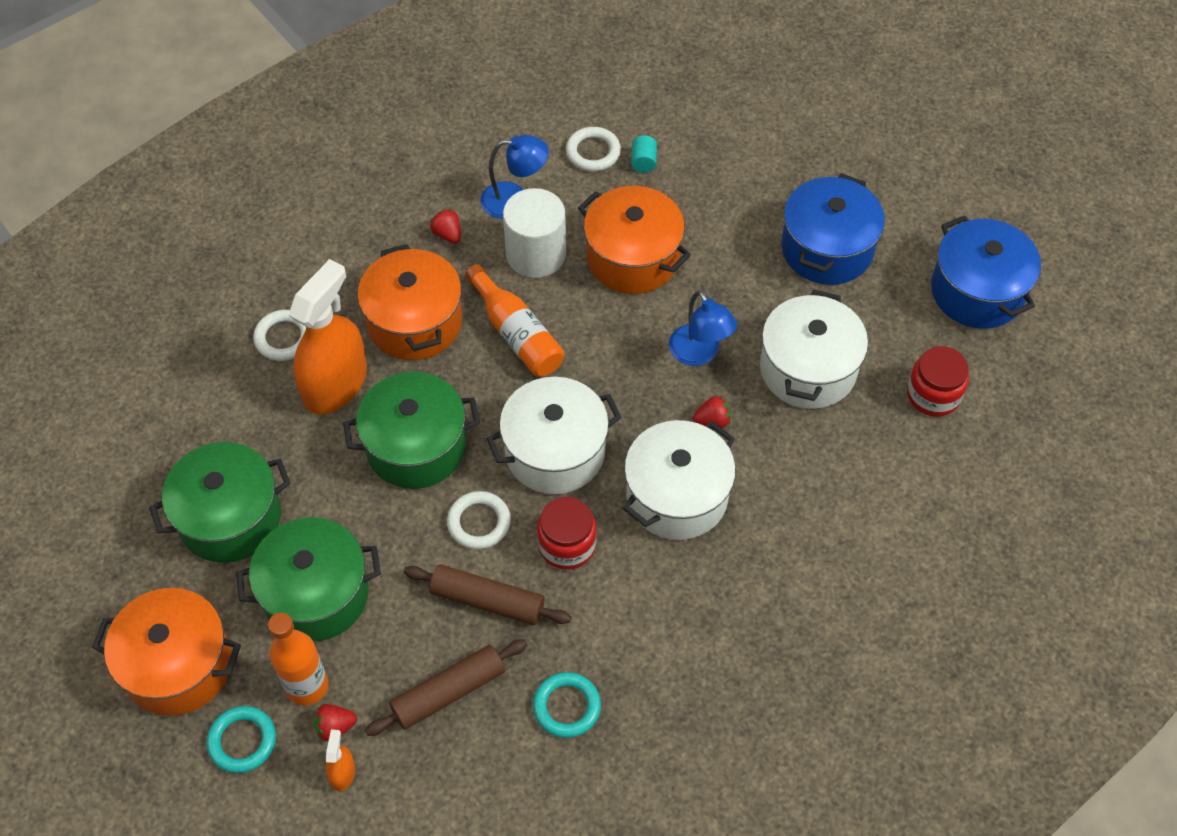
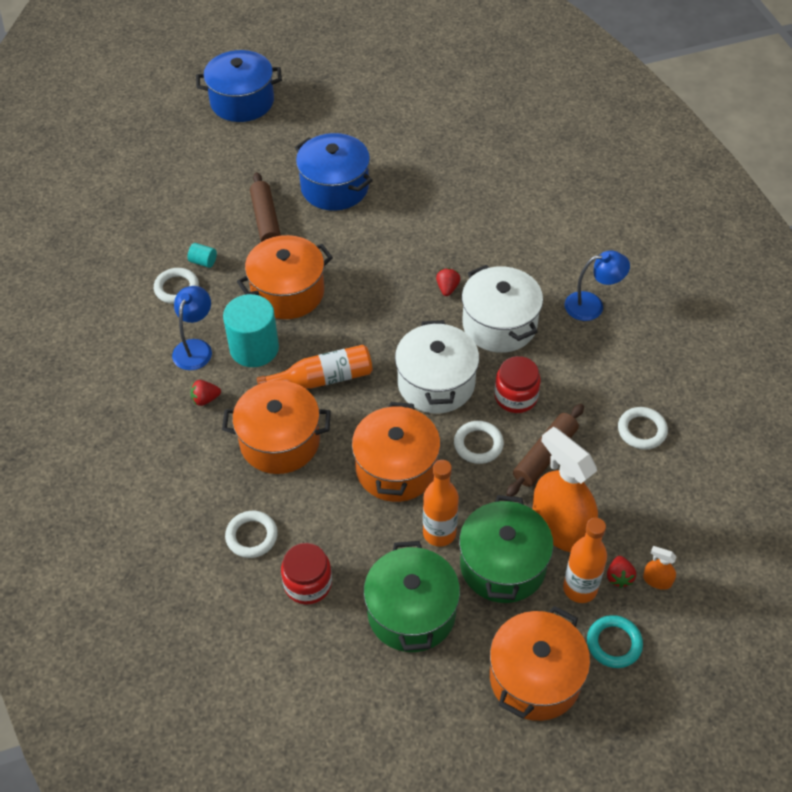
camera: 70 degrees left, 5 degrees down
orange spray bottle [289,259,367,414] -> orange spray bottle moved to [532,427,598,552]
green pot [343,372,480,489] -> orange pot [352,402,441,502]
brown rolling pin [365,639,527,736] -> brown rolling pin moved to [250,172,281,242]
white cylinder [503,188,566,278] -> turquoise cylinder [223,294,279,367]
turquoise ring [533,672,601,738] -> white ring [618,407,668,449]
blue lamp [669,290,737,366] -> blue lamp moved to [564,250,630,321]
white pot [760,289,868,409] -> none
red jar [907,346,969,417] -> red jar moved to [281,543,332,604]
blue pot [931,215,1041,329] -> blue pot moved to [196,50,282,122]
none -> orange bottle [423,460,459,547]

